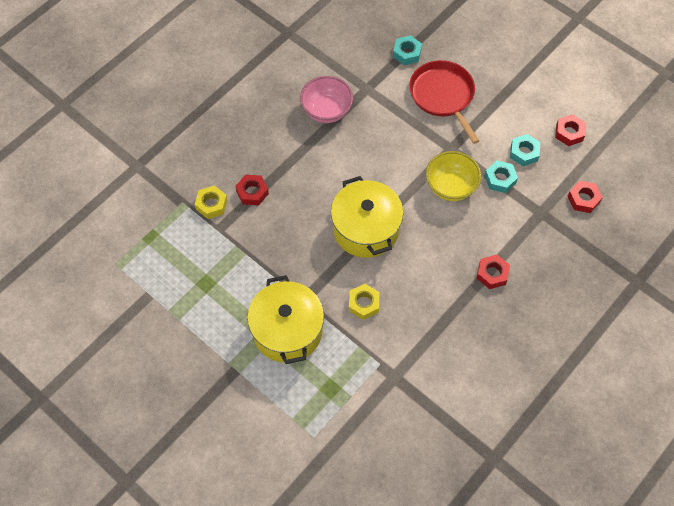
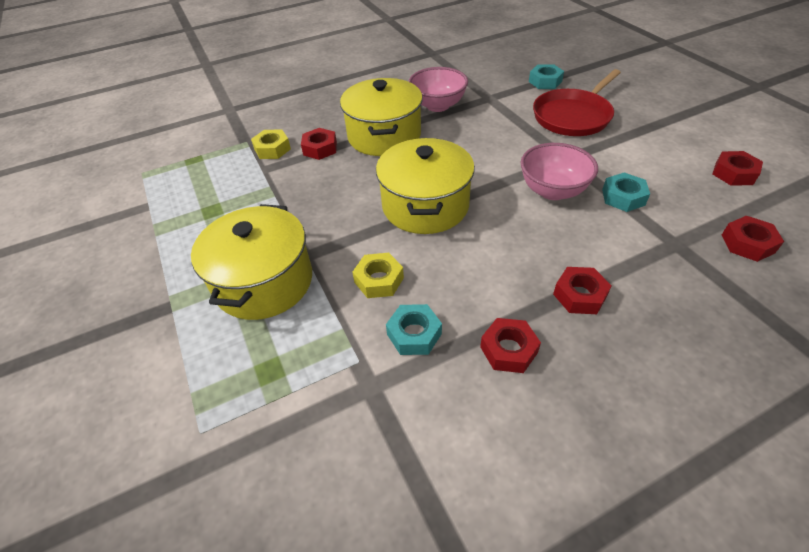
camera: 25 degrees right, 15 degrees down
red pan [409,60,479,144] -> red pan turned 135 degrees counterclockwise [533,69,621,136]
yellow bowl [426,151,481,201] -> pink bowl [521,143,598,200]
turquoise nut [510,134,541,166] -> turquoise nut moved to [386,304,442,355]
none -> yellow pot [340,78,423,156]
none -> red nut [480,318,541,373]

